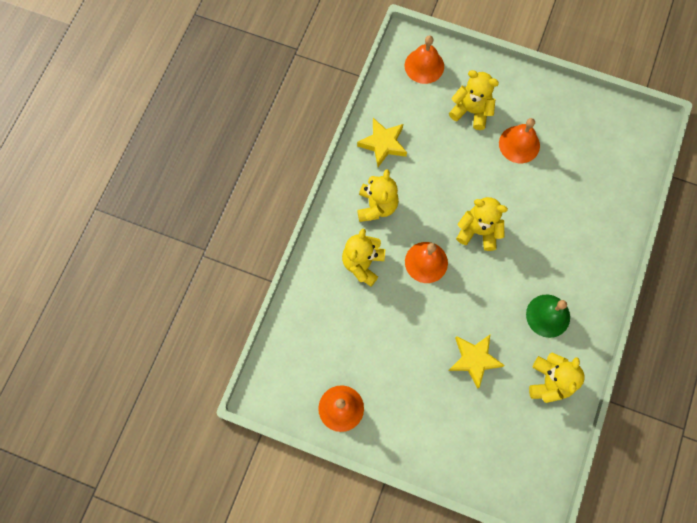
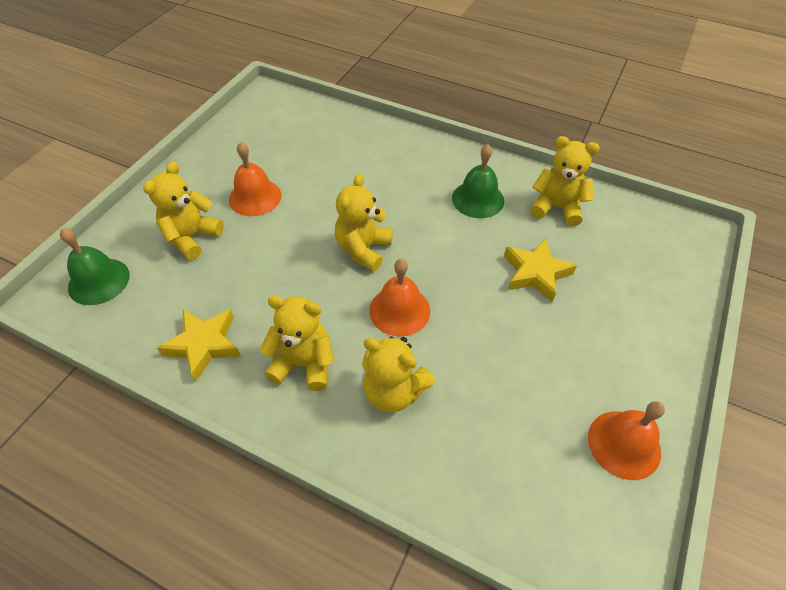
camera: 85 degrees left, 20 degrees down
orange bell [405,35,444,84] -> green bell [60,228,130,305]

